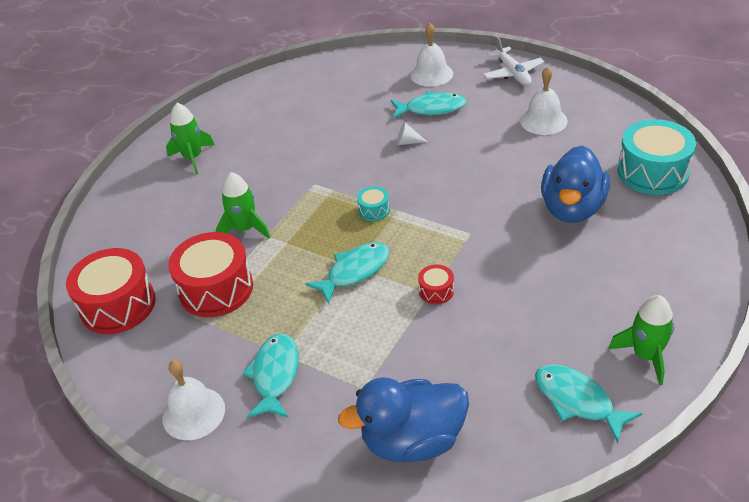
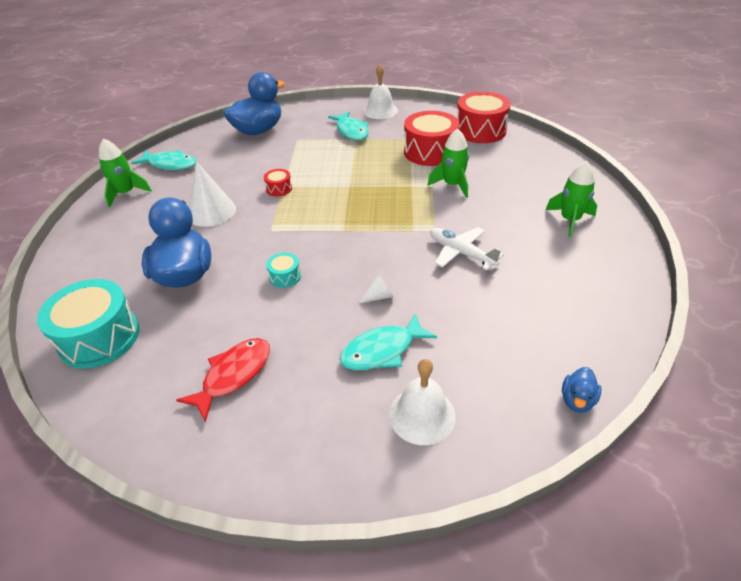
camera: 150 degrees right, 0 degrees up
turquoise fish [305,242,389,304] -> none
turquoise drum [357,186,390,221] -> turquoise drum moved to [266,253,301,288]
white plane [483,37,544,86] -> white plane moved to [430,227,504,270]
white bell [520,67,568,135] -> red fish [176,338,270,422]
none -> white cone [189,162,236,227]
none -> blue duck [562,367,602,413]

